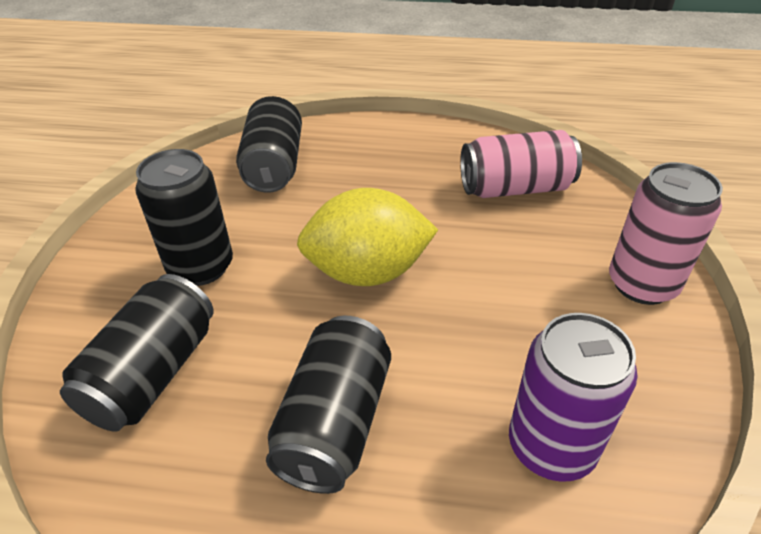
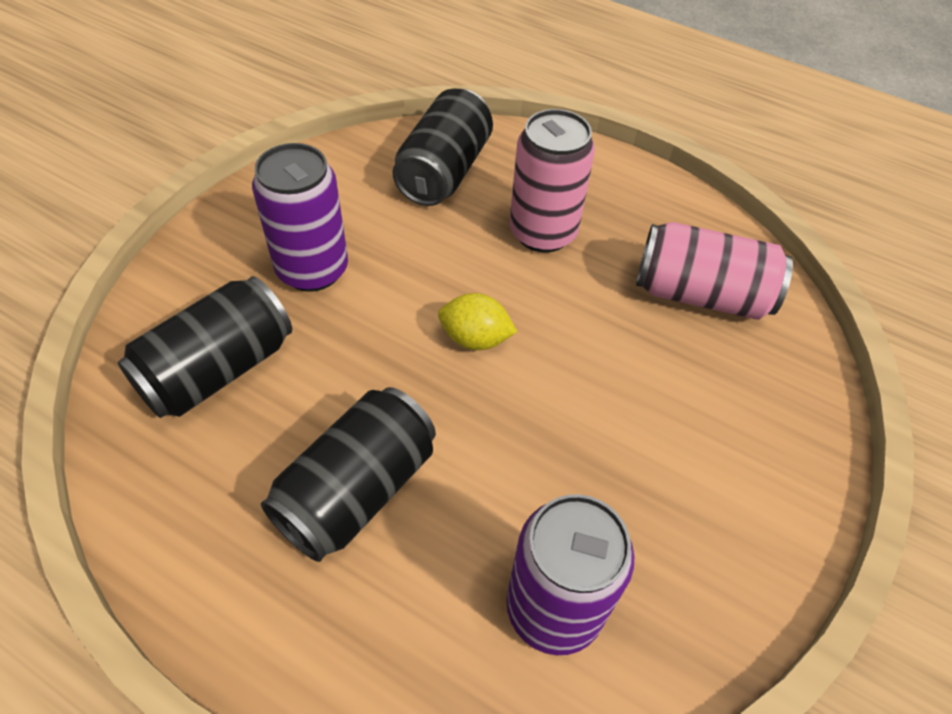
camera: 20 degrees right, 10 degrees up
black can [135,149,233,286] -> purple can [252,143,348,292]
yellow lemon [297,188,438,286] -> yellow lemon [438,293,517,350], size x0.52
pink can [609,162,723,305] -> pink can moved to [509,109,595,253]

